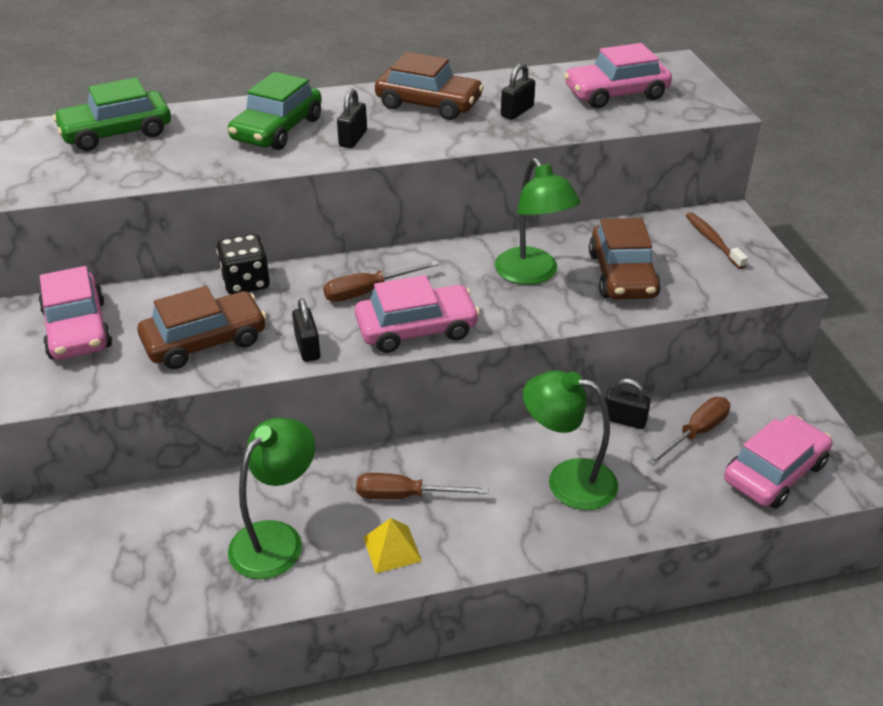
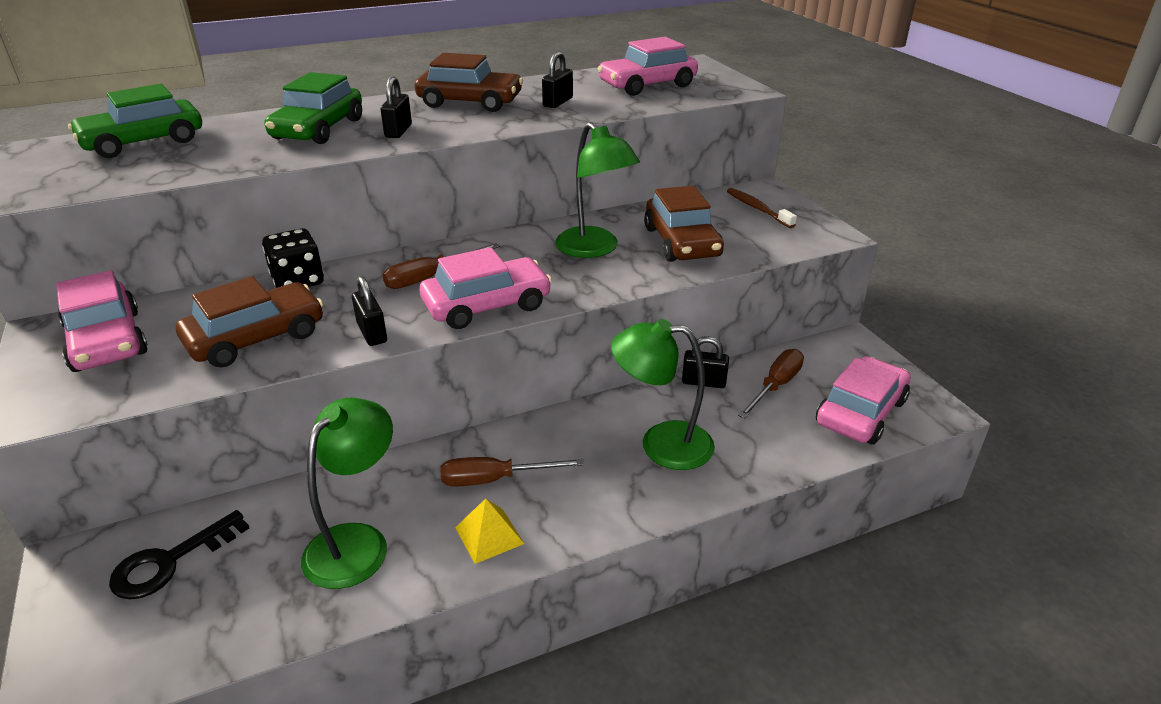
camera: 10 degrees left, 5 degrees down
none -> black key [109,510,249,599]

